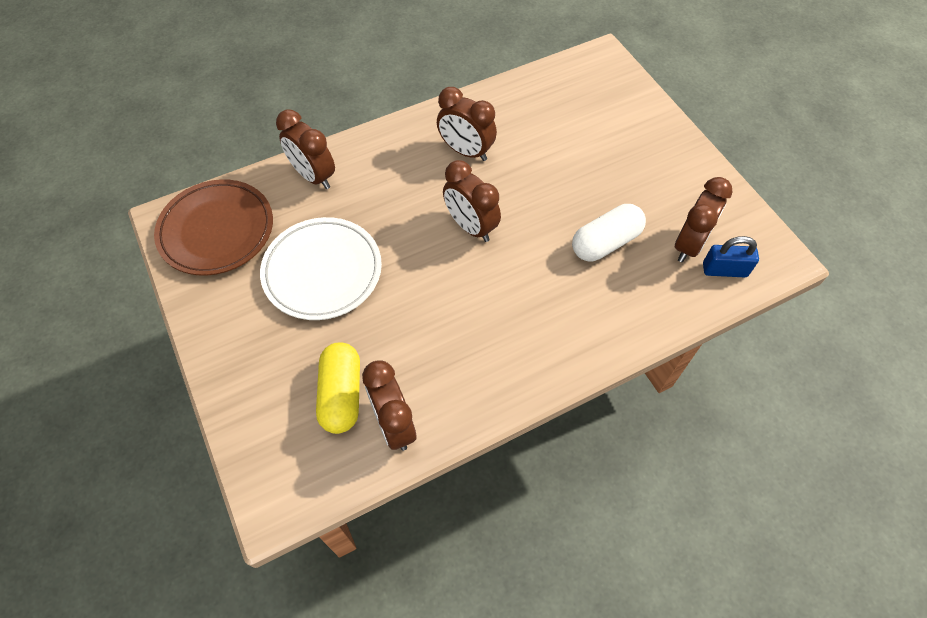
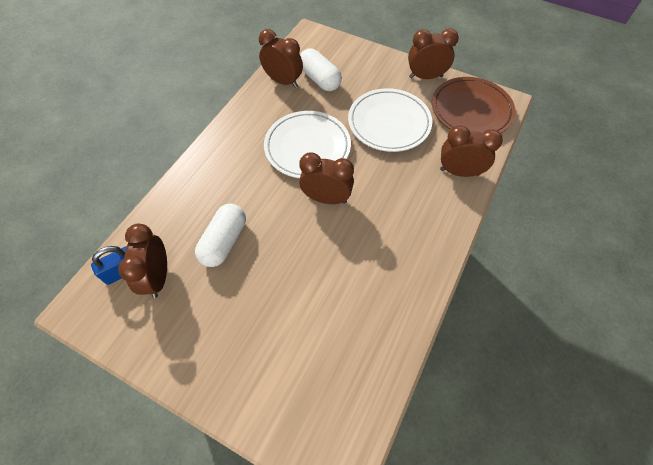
camera: 145 degrees right, 0 degrees up
yellow capsule [316,342,360,434] -> white capsule [300,48,342,91]
brown clock [437,87,497,161] -> brown clock moved to [408,28,459,79]
none -> white plate [264,111,351,178]

